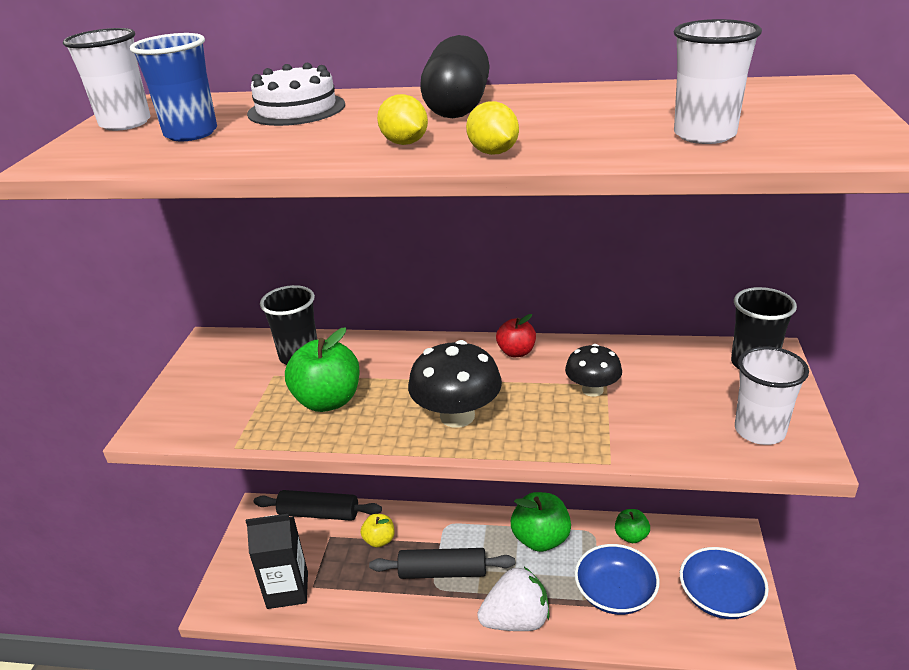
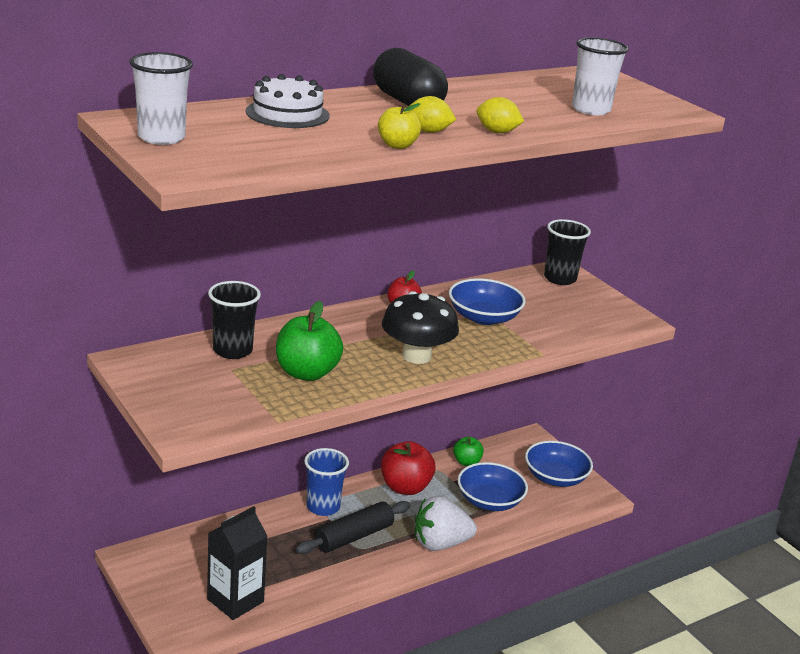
camera: 45 degrees left, 5 degrees down
blue cup [130,33,217,141] -> blue cup moved to [304,448,349,516]
black rolling pin [254,490,382,521] -> none
yellow apple [361,514,394,547] -> yellow apple moved to [378,103,421,149]
white strawberry [477,567,550,631] -> white strawberry turned 135 degrees counterclockwise [415,496,477,551]
green apple [511,492,571,552] -> red apple [381,441,436,495]
black mushroom [565,344,622,397] -> blue bowl [449,278,526,325]
white cup [735,346,809,445] -> none

